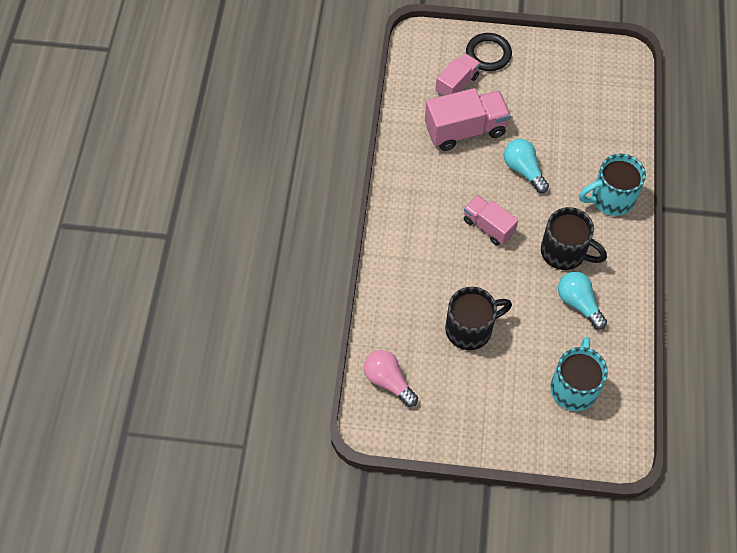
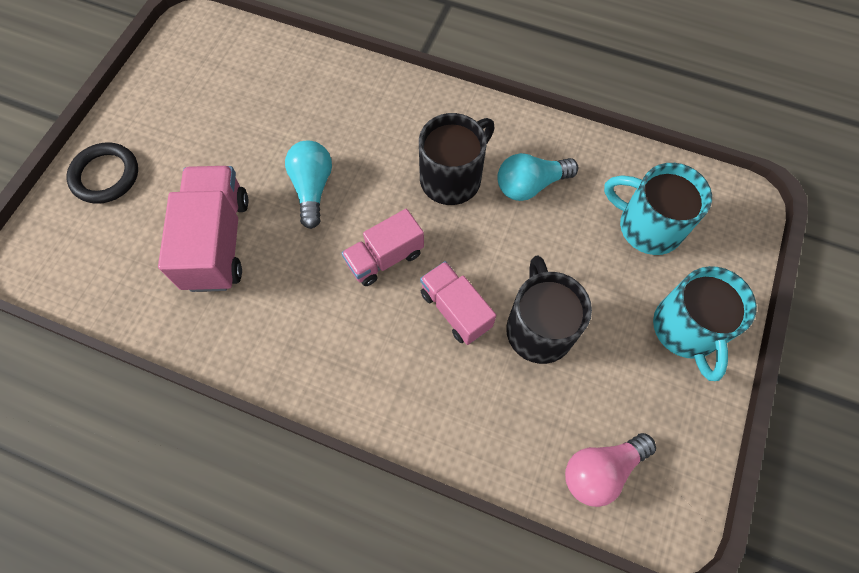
camera: 75 degrees left, 5 degrees up
pink truck [435,53,480,96] -> pink truck moved to [420,261,496,345]
turquoise light bulb [504,139,549,193] -> turquoise light bulb turned 105 degrees clockwise [285,140,332,229]
turquoise mug [579,154,646,216] -> turquoise mug moved to [653,266,757,381]

